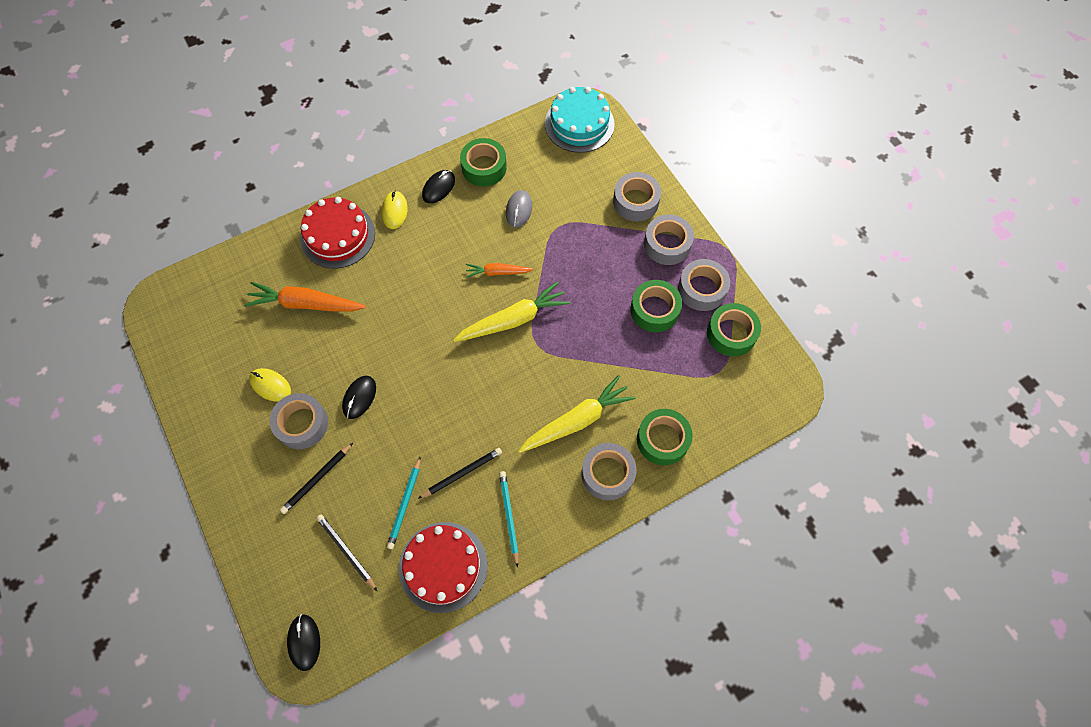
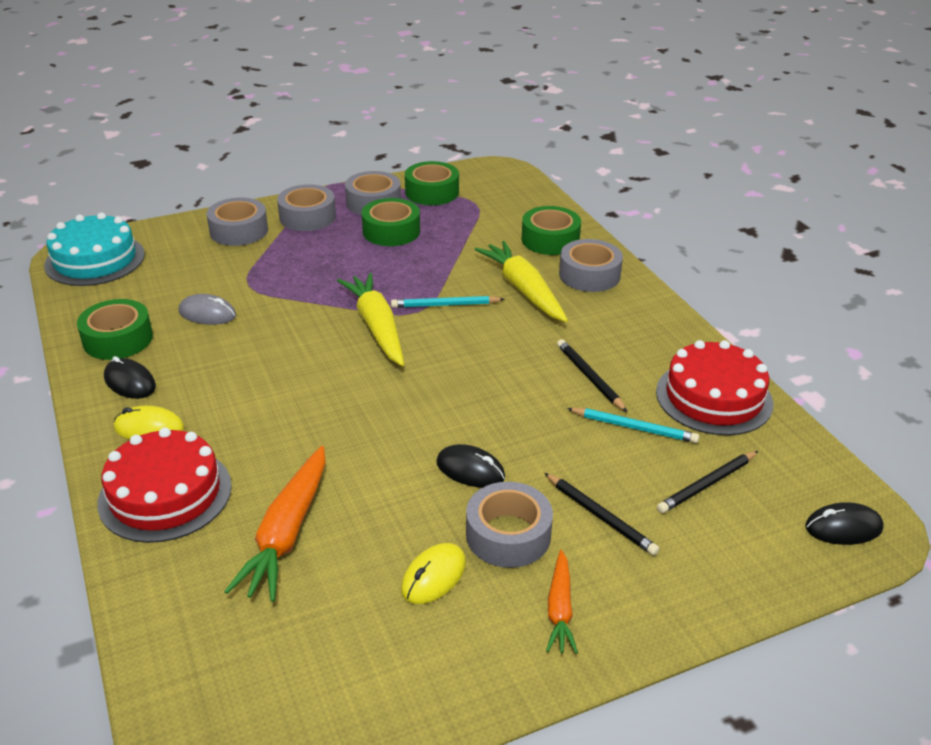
camera: 85 degrees left, 30 degrees down
orange carrot [466,263,533,278] -> orange carrot moved to [546,550,578,654]
turquoise pencil [499,471,519,568] -> turquoise pencil moved to [391,296,505,308]

